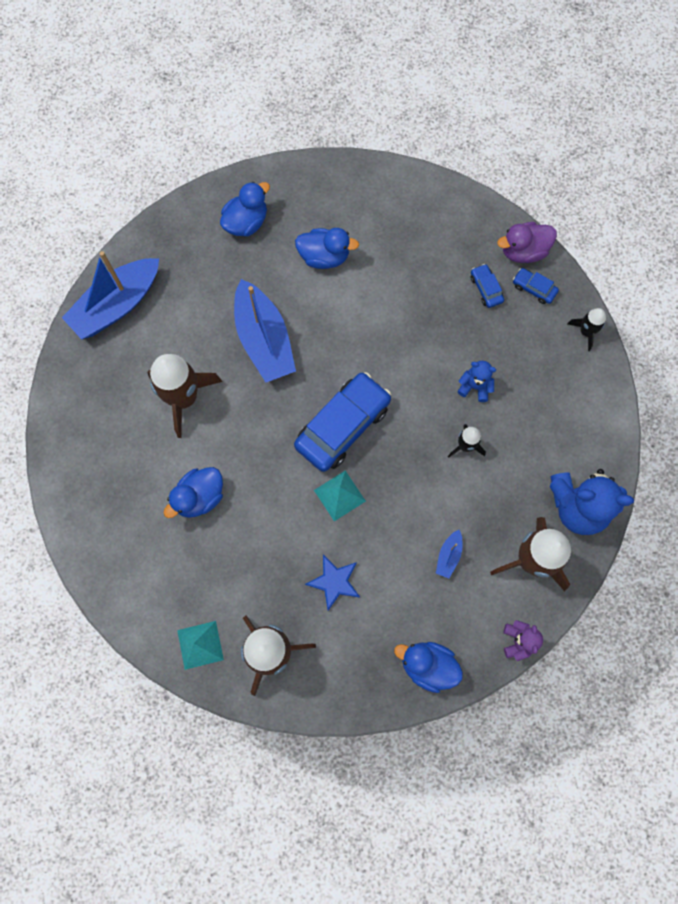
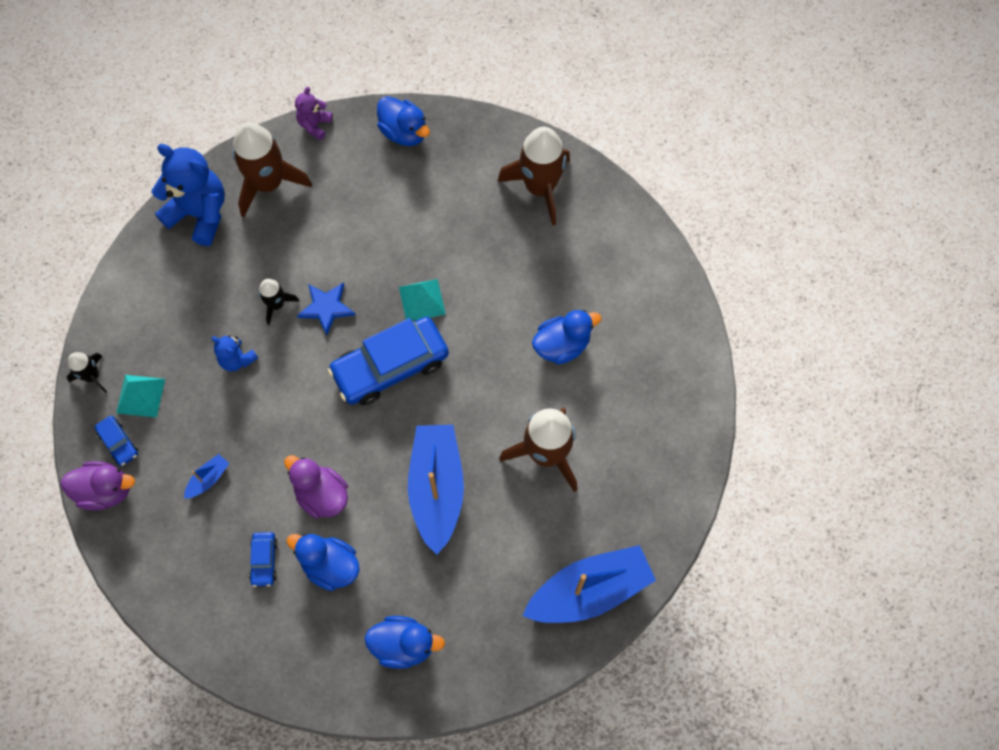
camera: 160 degrees left, 5 degrees down
turquoise pyramid [177,621,224,670] -> turquoise pyramid moved to [116,375,165,418]
blue duck [220,182,270,237] -> blue duck turned 150 degrees counterclockwise [364,616,445,669]
blue star [305,555,360,610] -> blue star moved to [297,282,356,336]
blue boat [436,530,463,579] -> blue boat moved to [184,454,229,499]
blue car [471,264,504,308] -> blue car moved to [249,532,278,587]
none -> purple duck [284,455,348,518]

